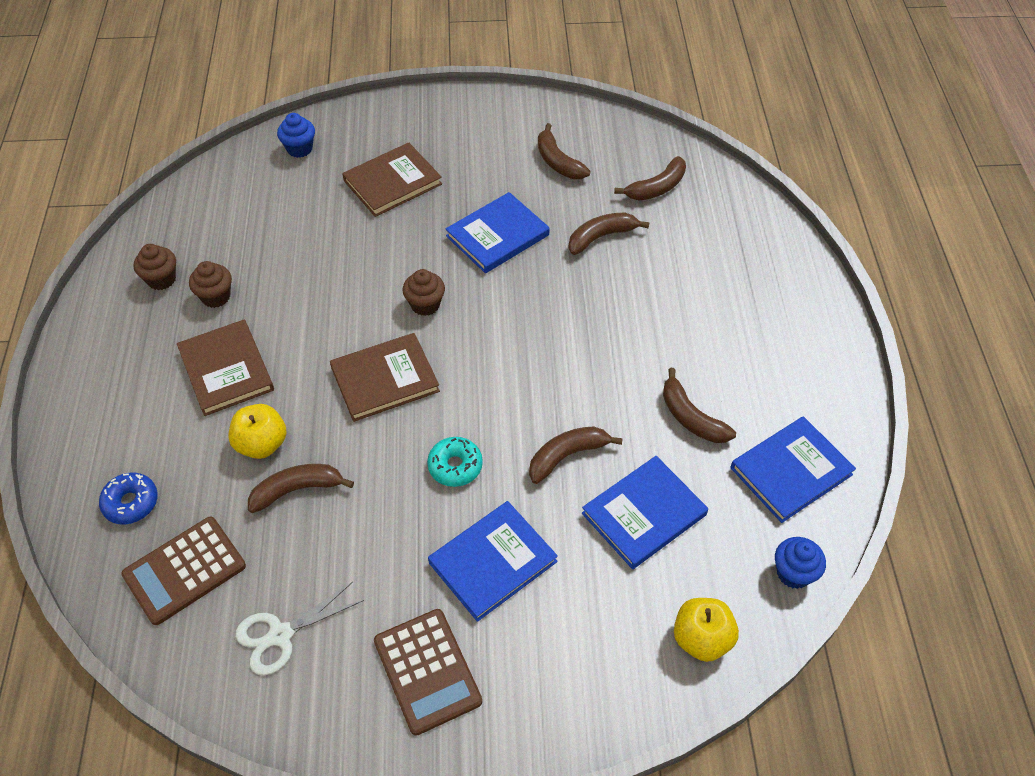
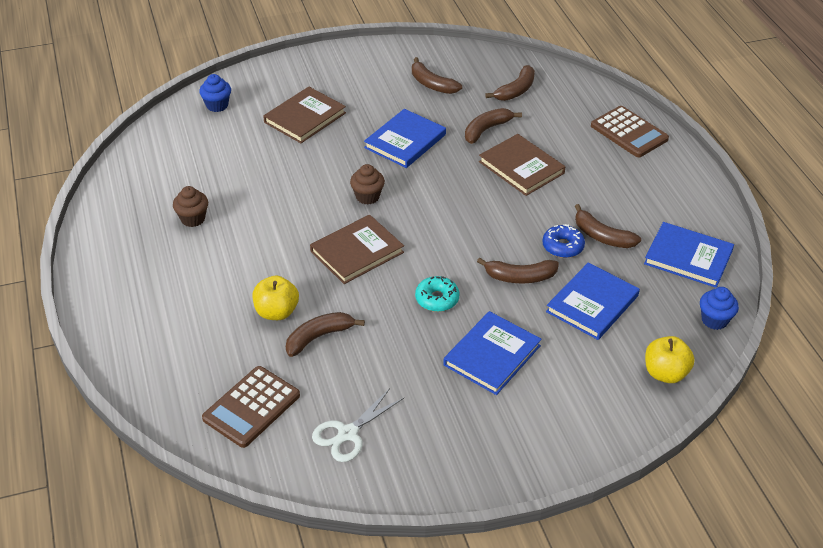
camera: 15 degrees left, 10 degrees down
blue donut [99,472,158,524] -> blue donut moved to [542,224,585,258]
brown cupcake [134,244,176,290] -> none
brown book [177,320,274,416] -> brown book moved to [479,134,565,196]
brown calculator [374,609,482,736] -> brown calculator moved to [591,106,669,157]
brown banana [529,426,623,484] -> brown banana turned 135 degrees counterclockwise [477,258,559,284]
blue book [730,416,856,523] -> blue book turned 75 degrees clockwise [644,222,734,288]

